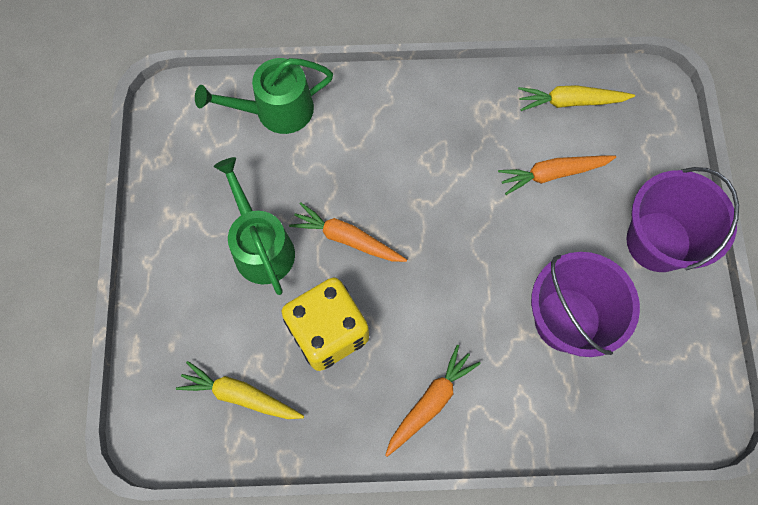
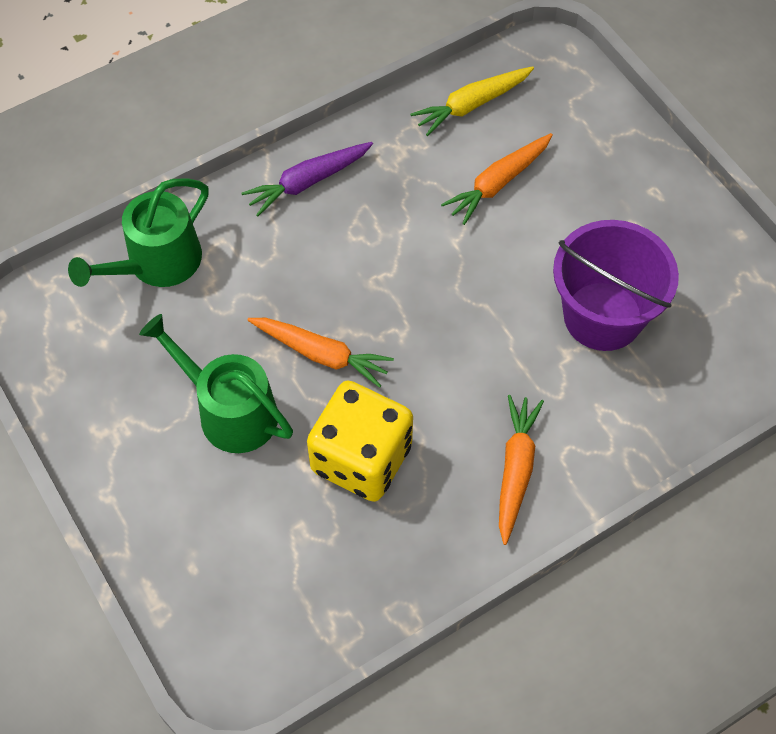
camera: 30 degrees left, 10 degrees down
yellow carrot [176,361,304,419] -> none
orange carrot [289,202,407,262] -> orange carrot turned 150 degrees counterclockwise [247,318,394,388]
purple bucket [626,167,739,272] -> none
none -> purple carrot [242,142,373,216]

